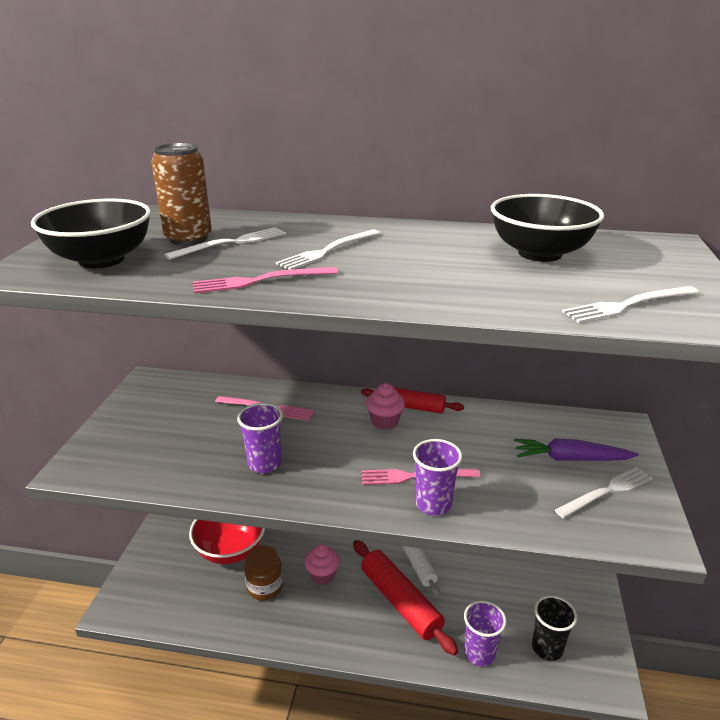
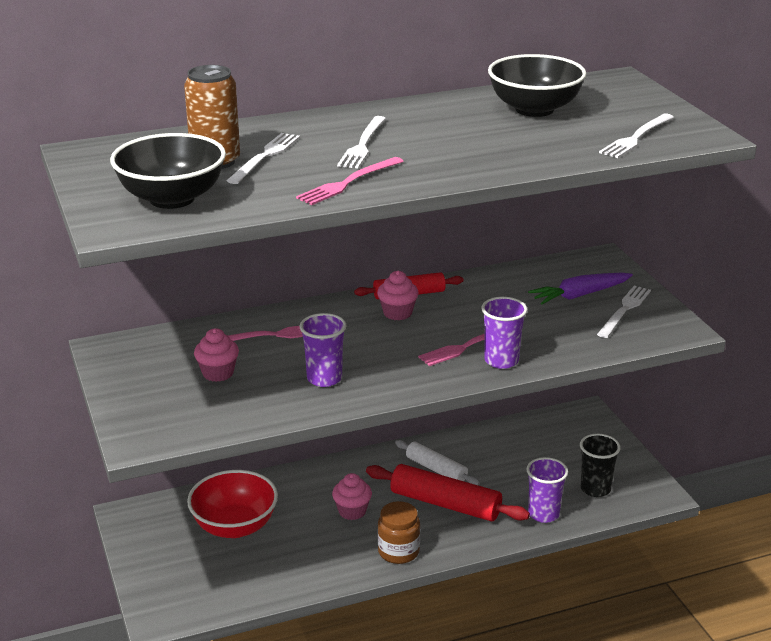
camera: 30 degrees left, 0 degrees up
brown jar [244,545,283,601] -> brown jar moved to [378,501,420,564]
none -> pink cupcake [194,328,239,382]

